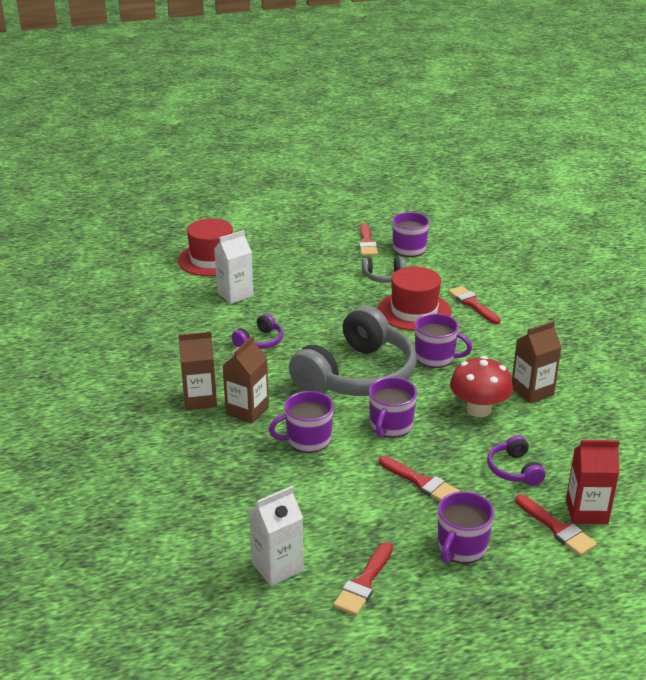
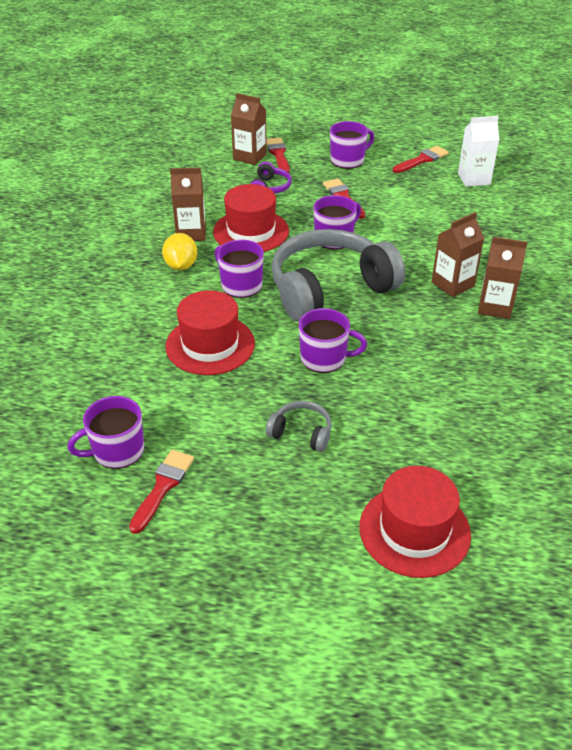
camera: 155 degrees left, 10 degrees up
white carton [214,230,253,304] -> none
purple headphones [232,313,283,349] -> none
purple mug [269,391,334,453] -> purple mug moved to [299,308,367,373]
grey headphones [362,257,405,283] -> grey headphones moved to [266,401,332,452]
red brush [448,286,501,324] -> none
red mushroom [450,356,513,417] -> red hat [213,184,289,252]
red carton [566,440,619,524] -> brown carton [231,93,267,165]
none -> yellow lemon [162,233,197,270]

